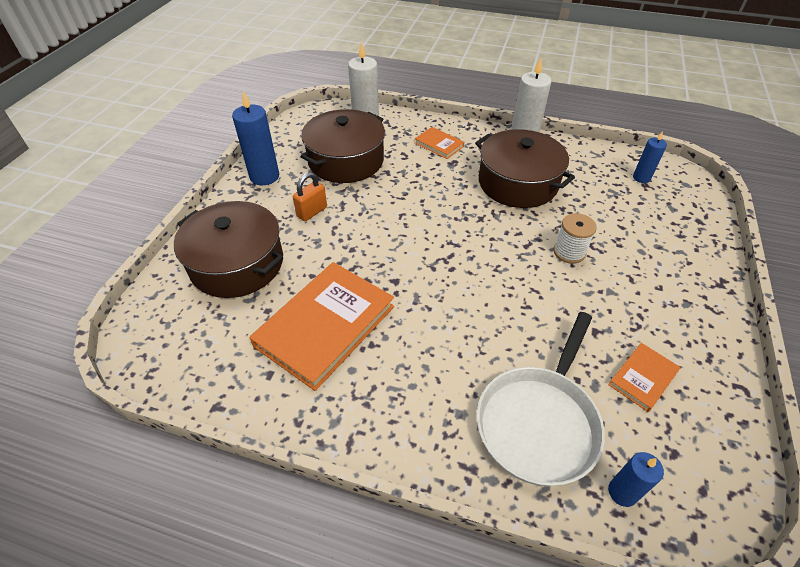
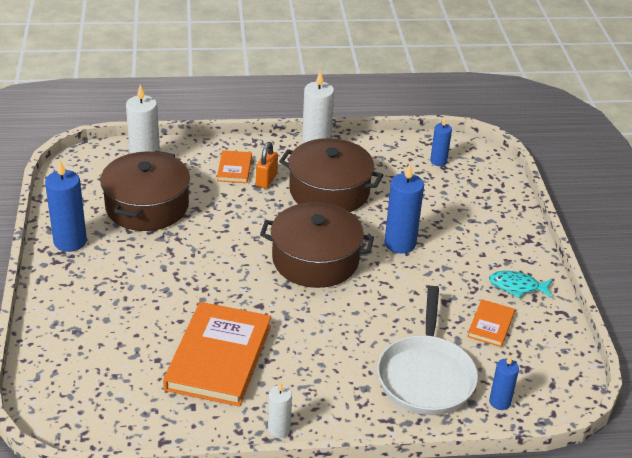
camera: 25 degrees left, 10 degrees down
brown pot [174,201,283,298] -> brown pot moved to [260,202,374,288]
orange padlock [293,172,327,221] -> orange padlock moved to [256,142,278,189]
orange book [415,127,464,159] -> orange book turned 75 degrees clockwise [217,150,252,183]
white spool [553,213,597,264] -> blue candle [384,164,424,254]
none -> white candle [268,382,292,438]
none -> turquoise fish [489,271,553,298]

